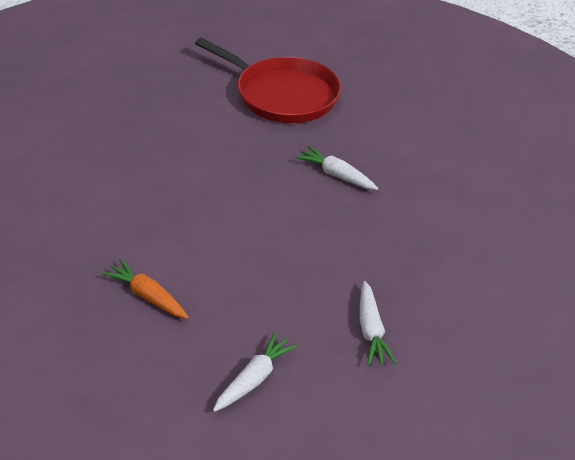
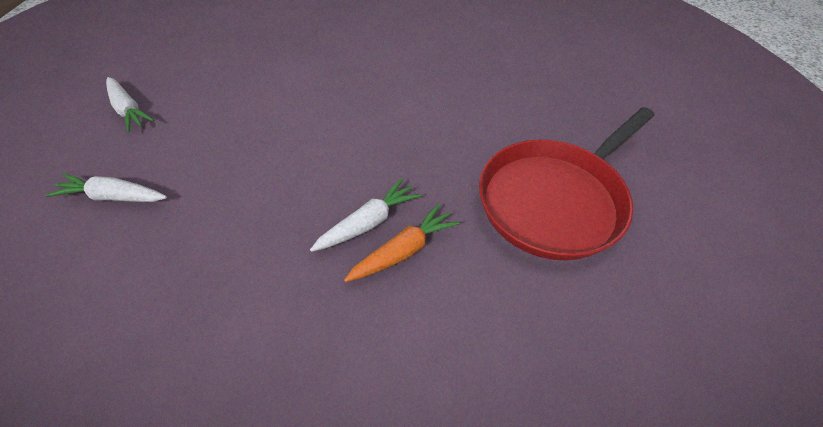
camera: 105 degrees right, 10 degrees up
orange carrot [101,259,189,319] -> orange carrot moved to [344,204,460,282]

